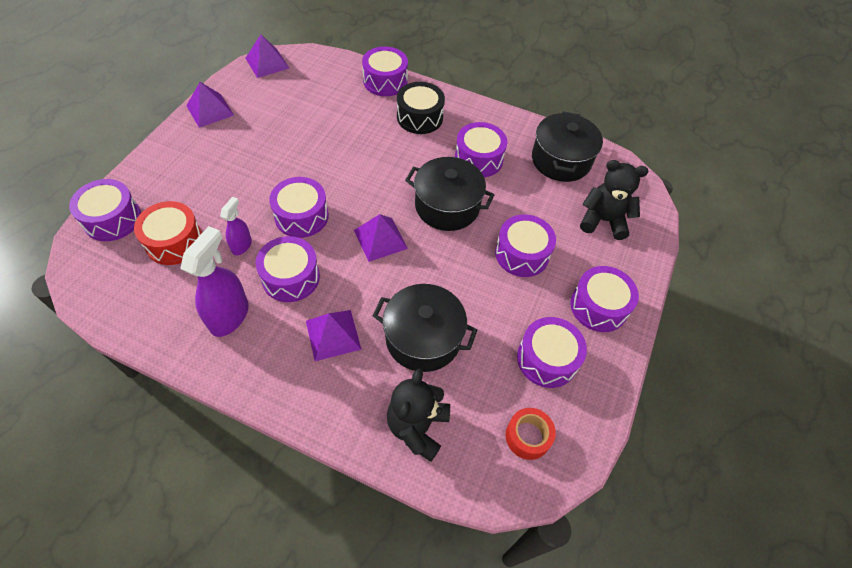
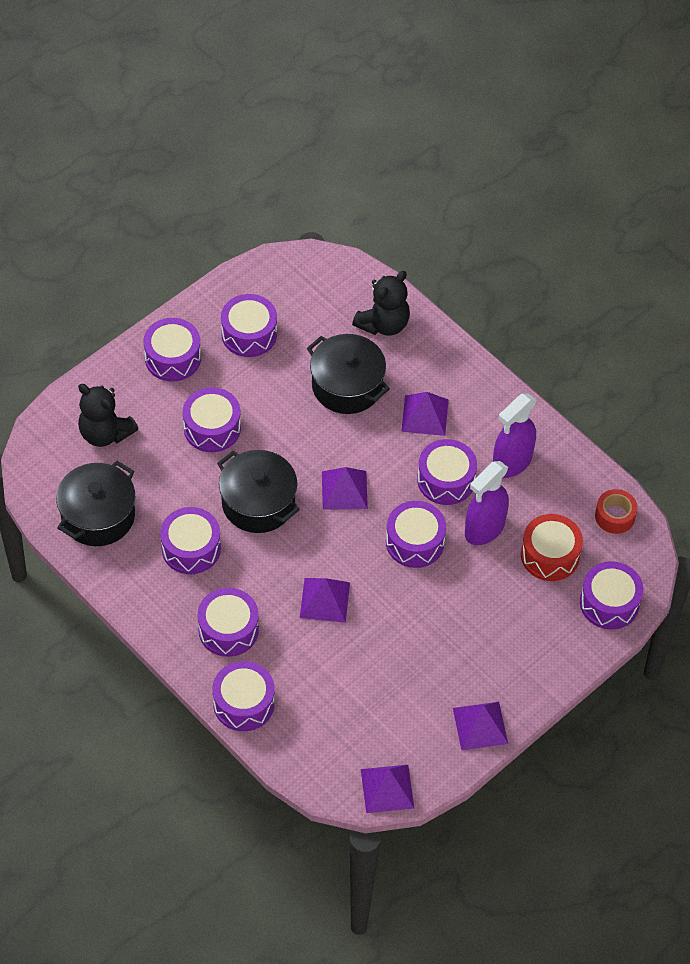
camera: 155 degrees left, 0 degrees up
purple spray bottle [220,197,252,255] -> purple spray bottle [465,461,509,545], size x1.78
black drum [397,82,445,134] -> purple drum [197,588,259,657]
red tape [505,408,556,460] -> red tape moved to [595,489,638,534]
none -> purple pyramid [300,578,350,623]

